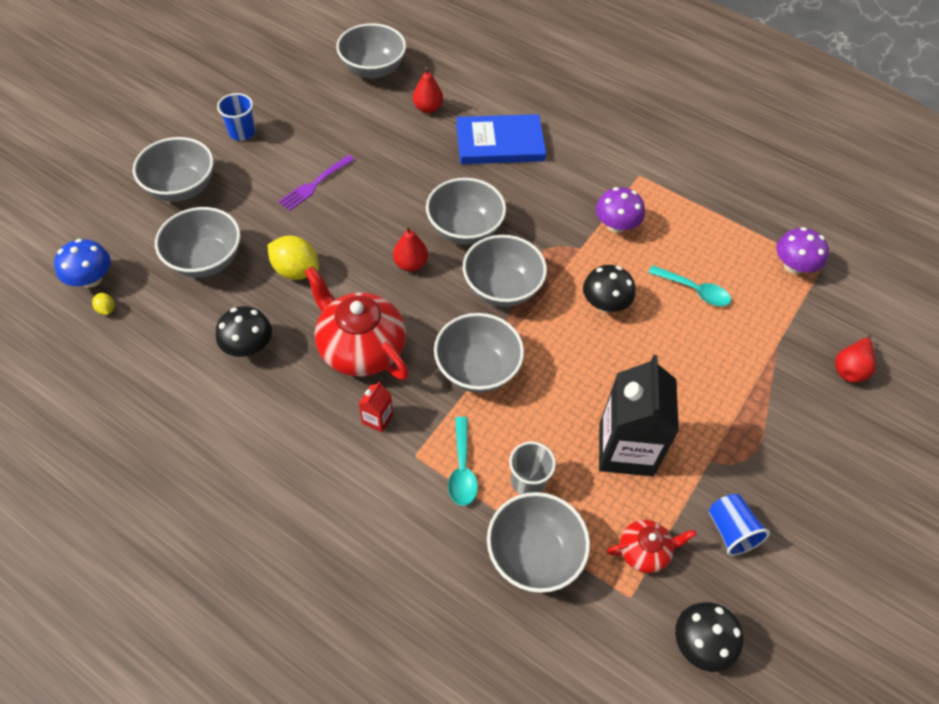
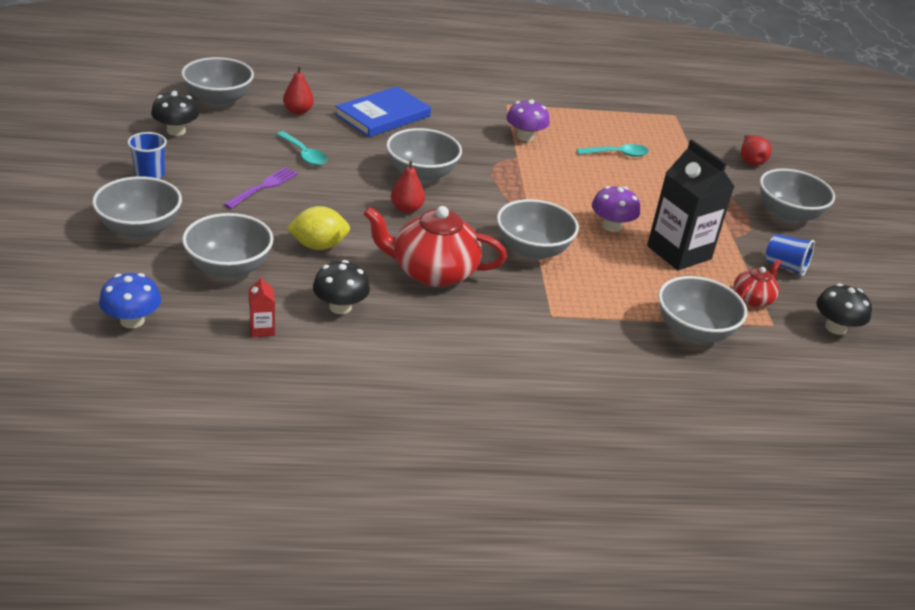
camera: 40 degrees left, 20 degrees down
yellow lemon [92,293,114,315] -> none
purple fork [278,155,354,211] -> purple fork turned 150 degrees counterclockwise [223,167,298,209]
red carton [359,381,393,432] -> red carton moved to [249,275,275,337]
turquoise spoon [448,417,478,506] -> turquoise spoon moved to [276,131,327,166]
grey bowl [463,235,547,307] -> grey bowl moved to [760,169,835,223]
grey cup [509,441,556,495] -> none
black mushroom [583,265,636,312] -> black mushroom moved to [151,91,199,136]
purple mushroom [776,227,829,274] -> purple mushroom moved to [592,186,640,232]

